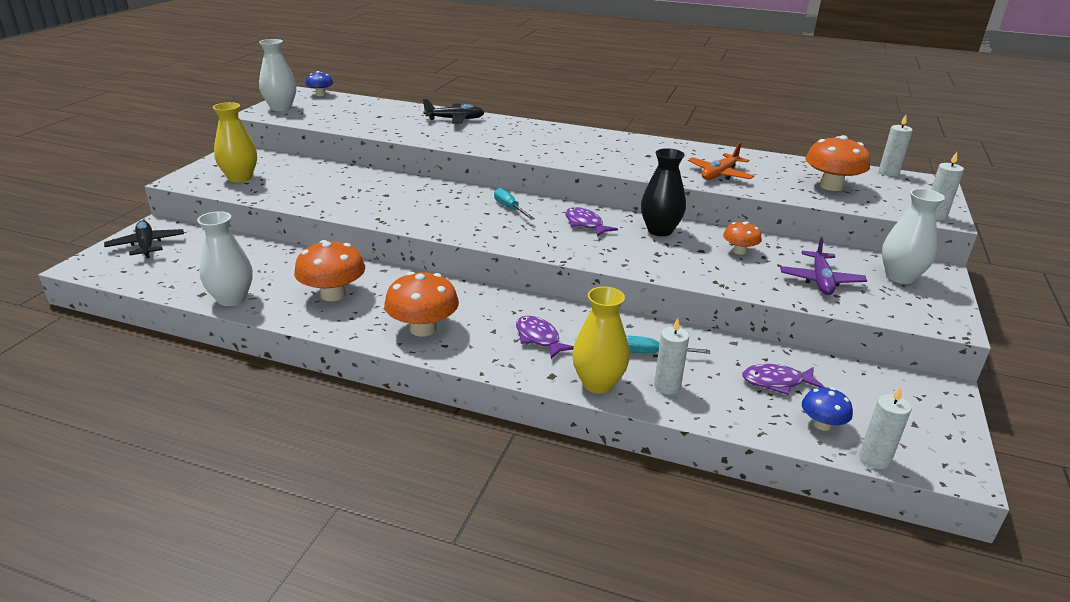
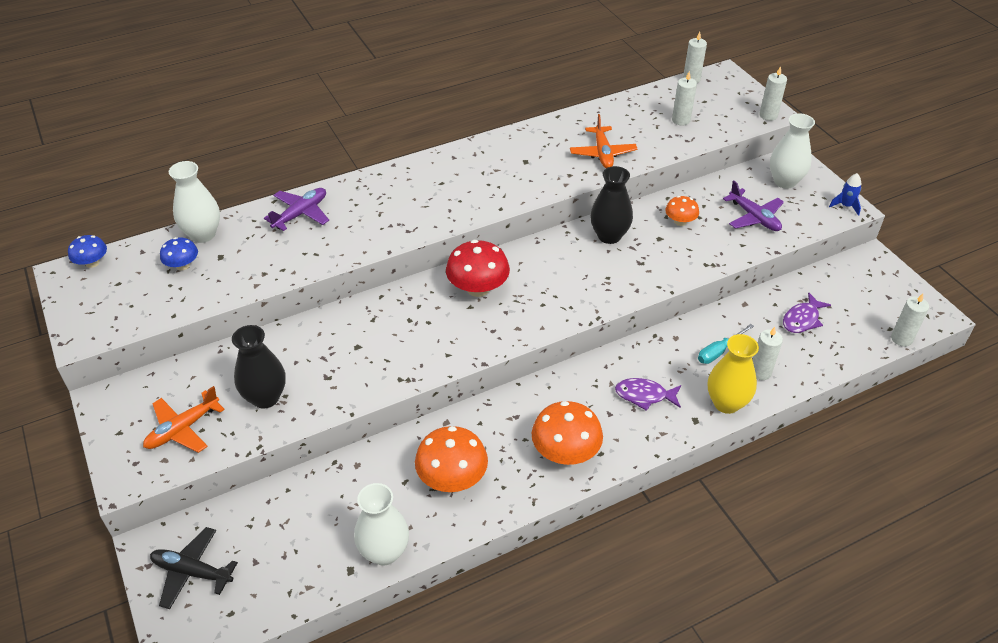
camera: 45 degrees left, 15 degrees up
yellow vase [213,102,257,183] -> orange plane [143,386,225,453]
white vase [259,39,296,111] -> white vase moved to [169,161,220,243]
black plane [423,99,485,124] -> purple plane [264,188,329,231]
turquoise screwdriver [494,188,535,220] -> red mushroom [446,240,510,297]
purple fish [565,207,618,237] -> none
blue mushroom [802,387,853,431] -> blue mushroom moved to [160,237,198,270]
orange mushroom [805,135,870,191] -> white candle [672,71,697,126]
none -> black vase [232,325,286,409]
none -> blue rocket [829,173,861,216]

